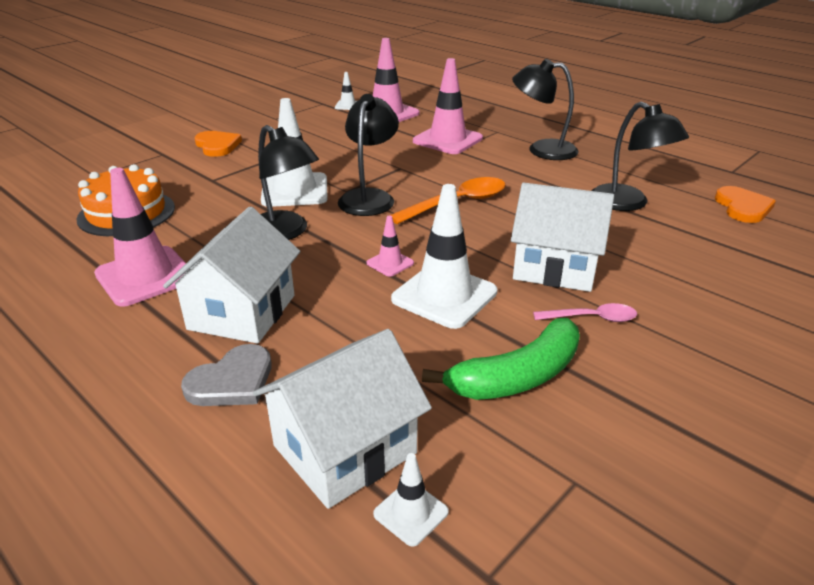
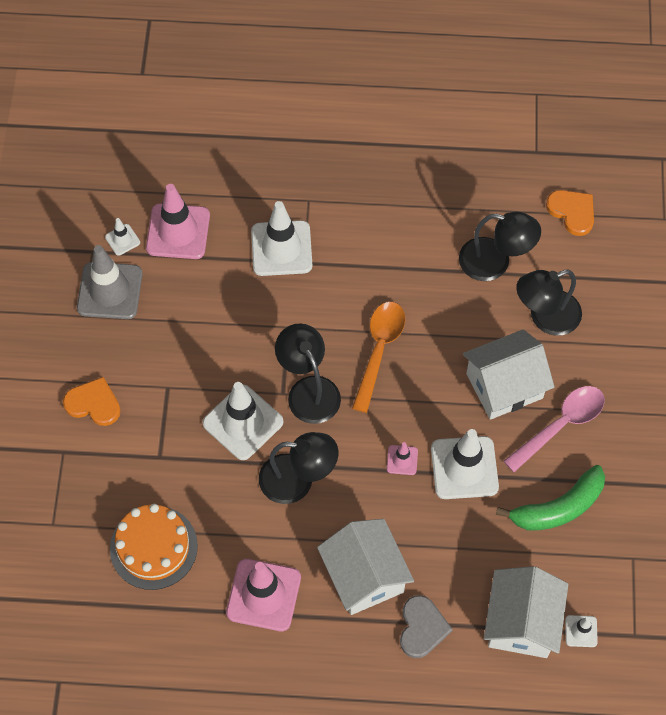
camera: 40 degrees left, 30 degrees up
pink traffic cone [413,58,483,154] -> white traffic cone [251,201,312,276]
green banana [422,318,580,400] -> green banana turned 45 degrees clockwise [496,465,605,531]
black lamp [512,59,578,160] -> black lamp moved to [516,270,582,336]
pink spoon [533,303,637,322] -> pink spoon [503,386,605,472], size x1.72
none -> grey traffic cone [77,245,142,319]

